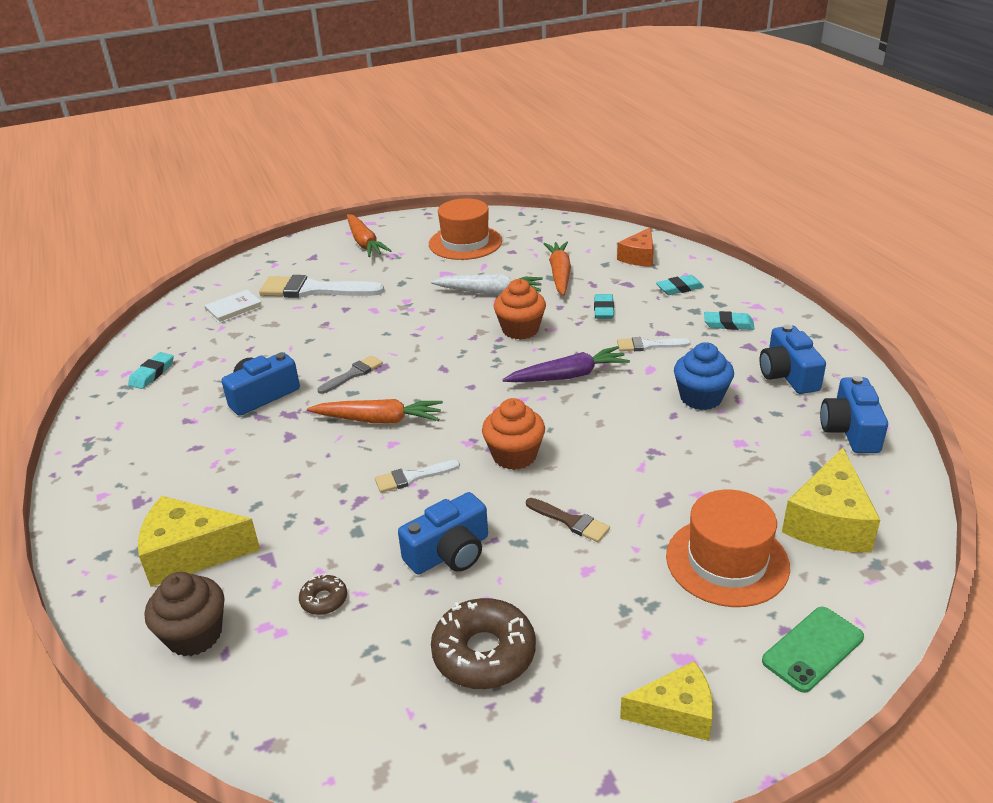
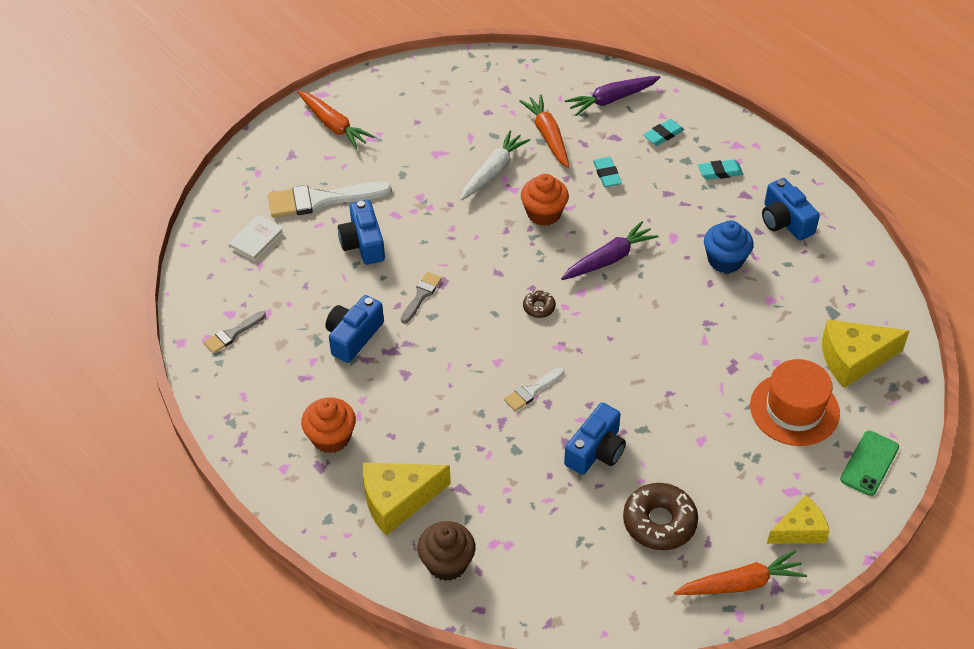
camera: 20 degrees left, 15 degrees up
turquoise eraser [128,352,174,389] -> grey brush [204,311,266,354]
brown donut [299,574,347,615] -> brown donut moved to [523,291,556,318]
orange carrot [307,399,443,423] -> orange carrot moved to [674,550,807,595]
orange hat [429,198,502,260] -> none
white carrot [431,274,543,295] -> white carrot turned 45 degrees counterclockwise [460,130,530,200]
orange cupcake [482,398,545,470] -> orange cupcake moved to [301,398,356,453]
brown brush [526,498,610,542] -> none
orange cheese [617,227,654,267] -> purple carrot [565,76,661,116]
white brush [617,337,691,351] -> none
yellow cheese [782,448,880,552] -> yellow cheese turned 75 degrees clockwise [822,319,910,388]
blue camera [820,376,888,453] -> blue camera moved to [338,200,385,265]

